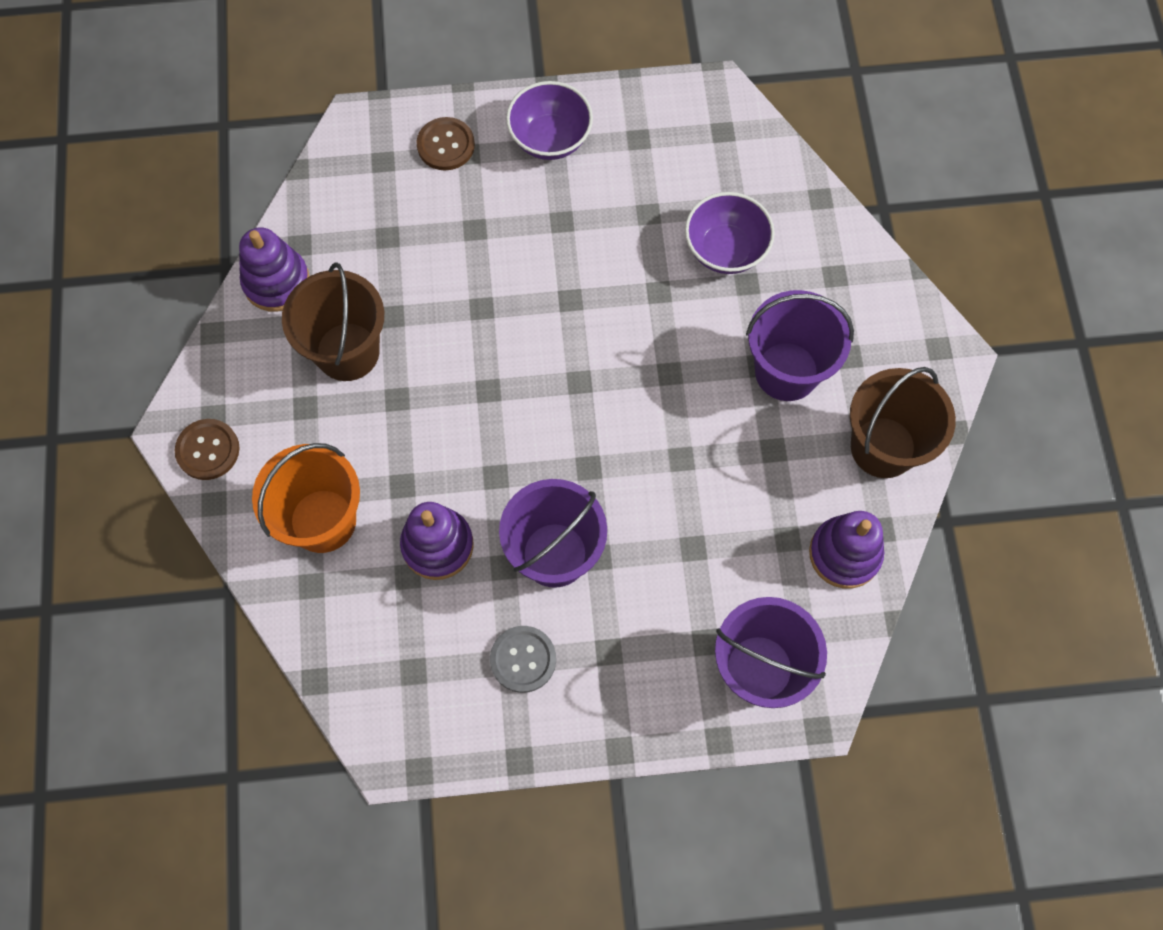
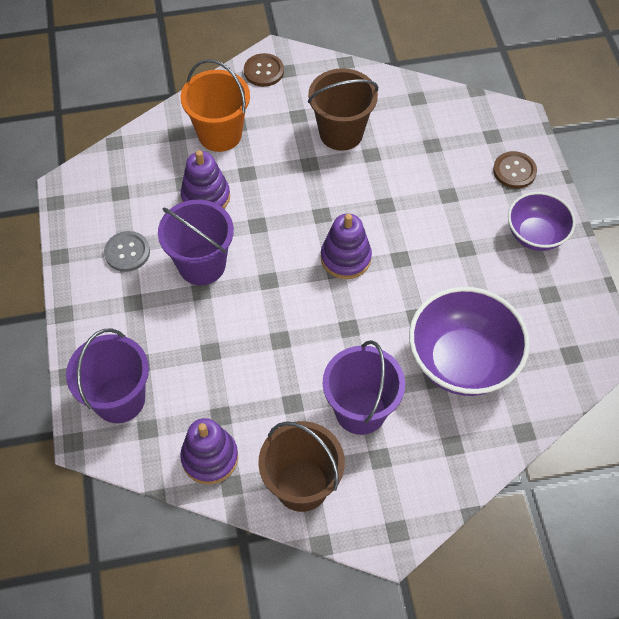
camera: 85 degrees right, 10 degrees down
purple stacking toy [239,227,309,312] -> purple stacking toy moved to [321,213,372,279]
purple bowl [685,192,775,274] -> purple bowl [409,287,530,396], size x1.63

